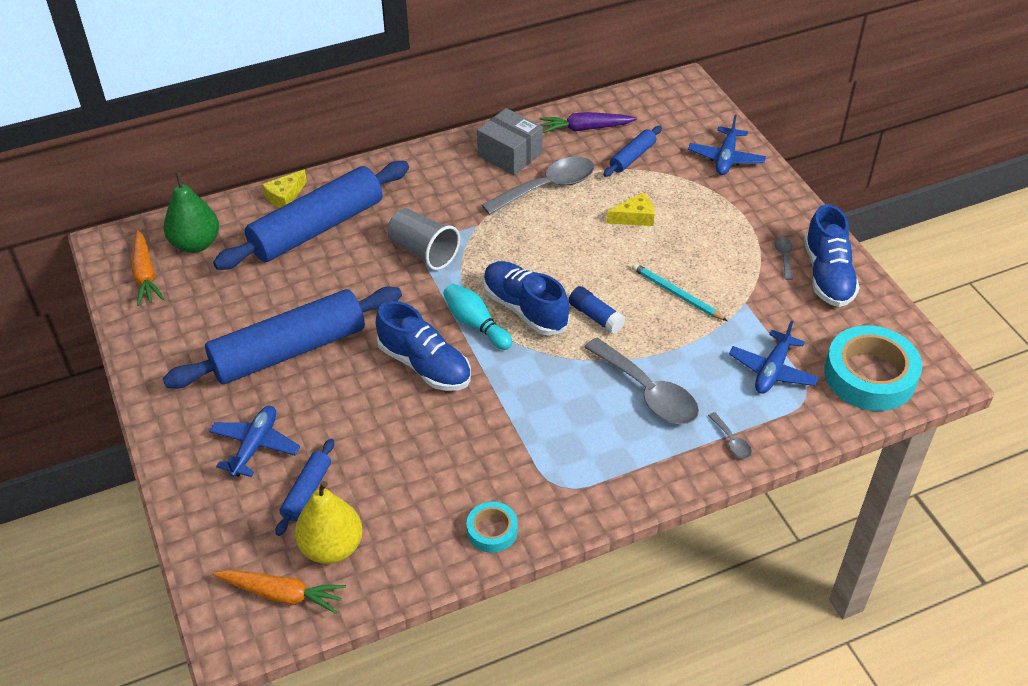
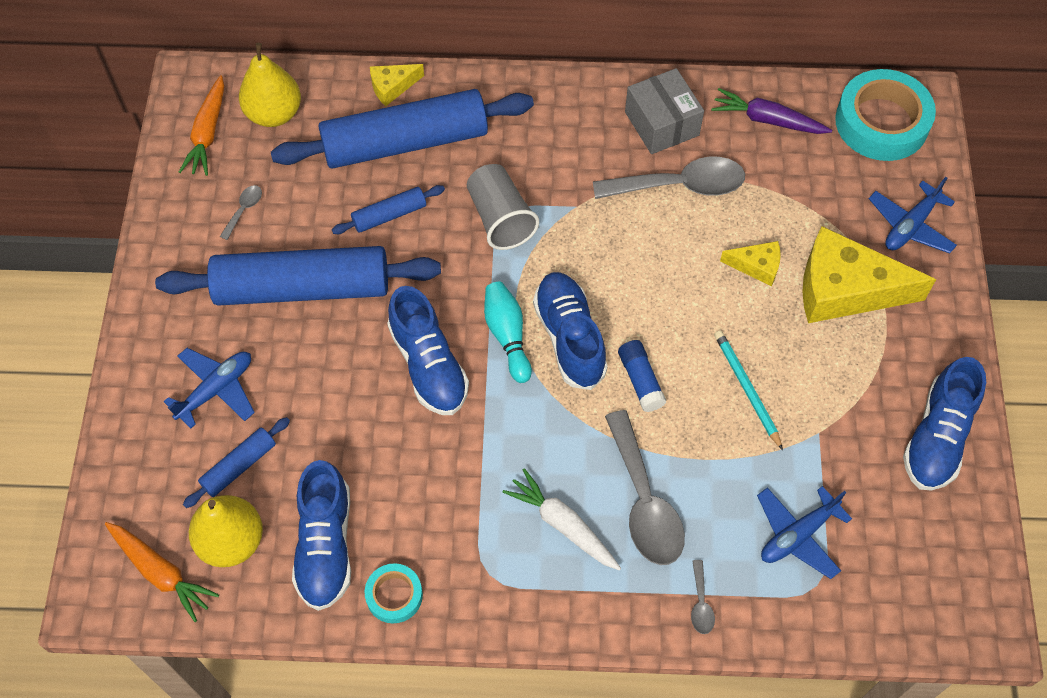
camera: 25 degrees right, 15 degrees up
green pear [164,172,219,253] -> yellow pear [239,43,301,127]
blue rolling pin [603,126,662,177] -> blue rolling pin moved to [332,185,445,234]
grey spoon [775,237,793,280] -> grey spoon moved to [220,185,262,240]
turquoise tape [824,325,922,411] -> turquoise tape moved to [835,69,936,161]
none -> blue shoe [292,460,351,611]
none -> white carrot [503,468,621,571]
none -> yellow cheese [802,226,936,323]

